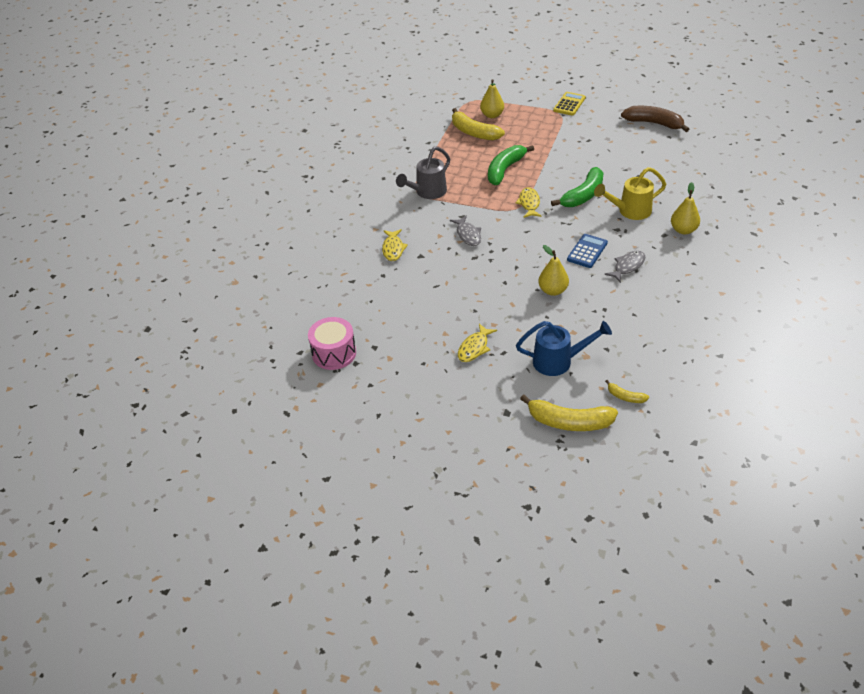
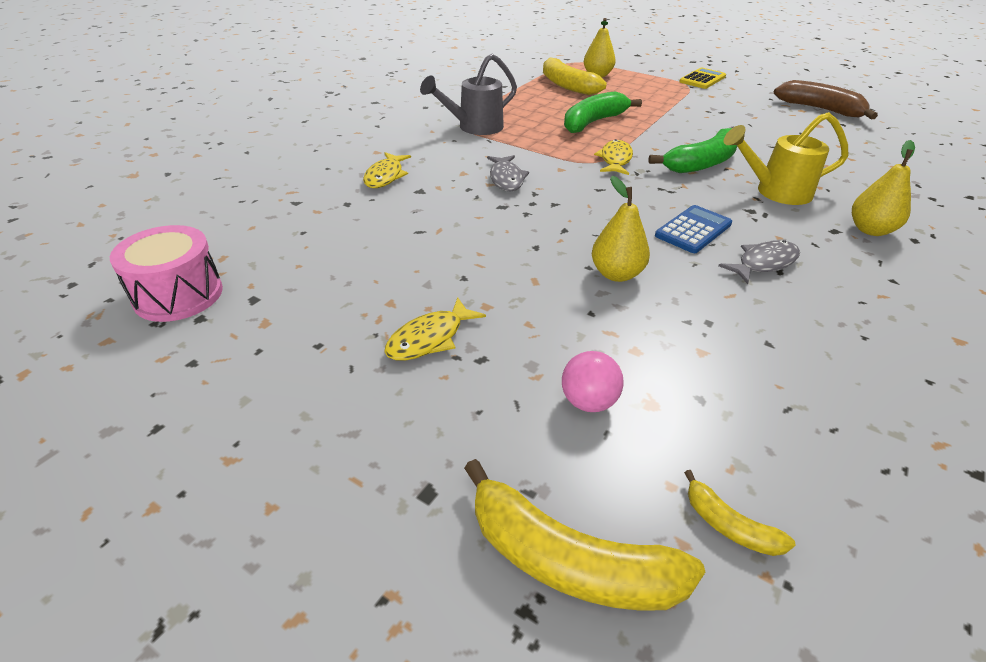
camera: 10 degrees right, 5 degrees down
blue watering can [516,321,612,376] -> pink ball [562,351,623,412]

